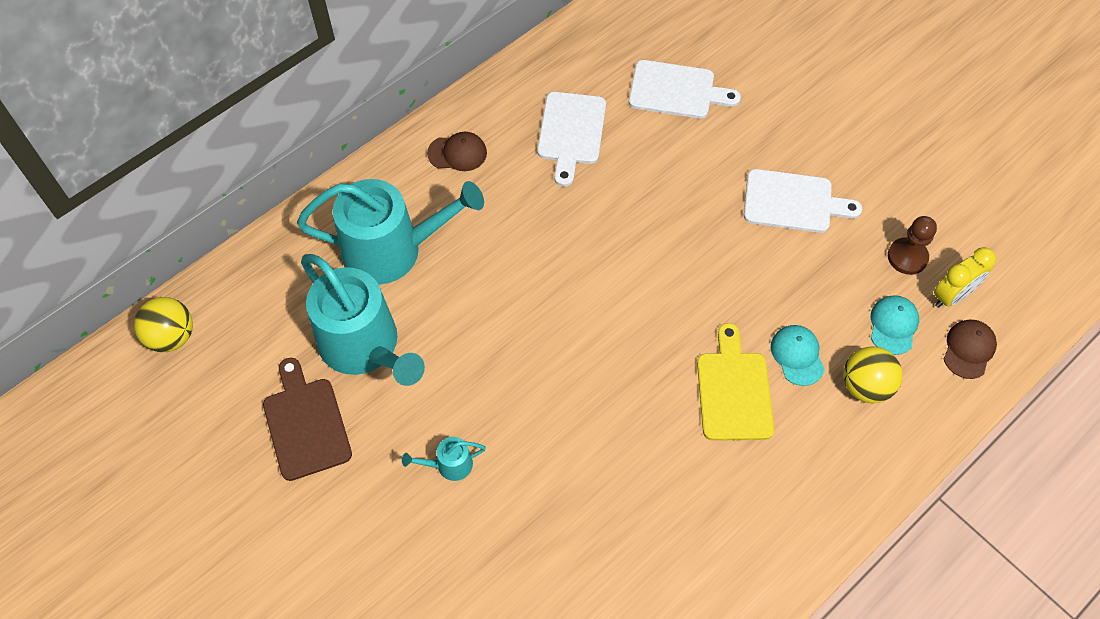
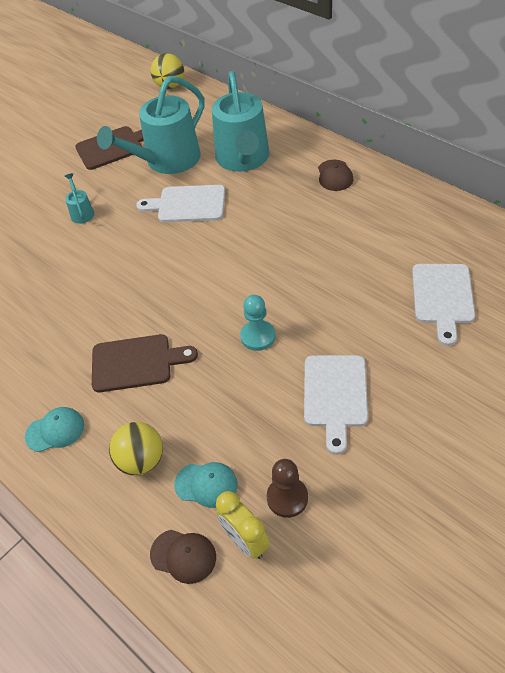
camera: 90 degrees right, 10 degrees down
white cutting board [537,92,606,187] -> white cutting board moved to [136,185,225,222]
yellow cutting board [697,323,774,441] -> brown cutting board [92,334,198,392]
turquoise cap [771,325,825,386] -> turquoise cap moved to [25,407,84,452]
none -> turquoise pawn [240,295,276,351]

